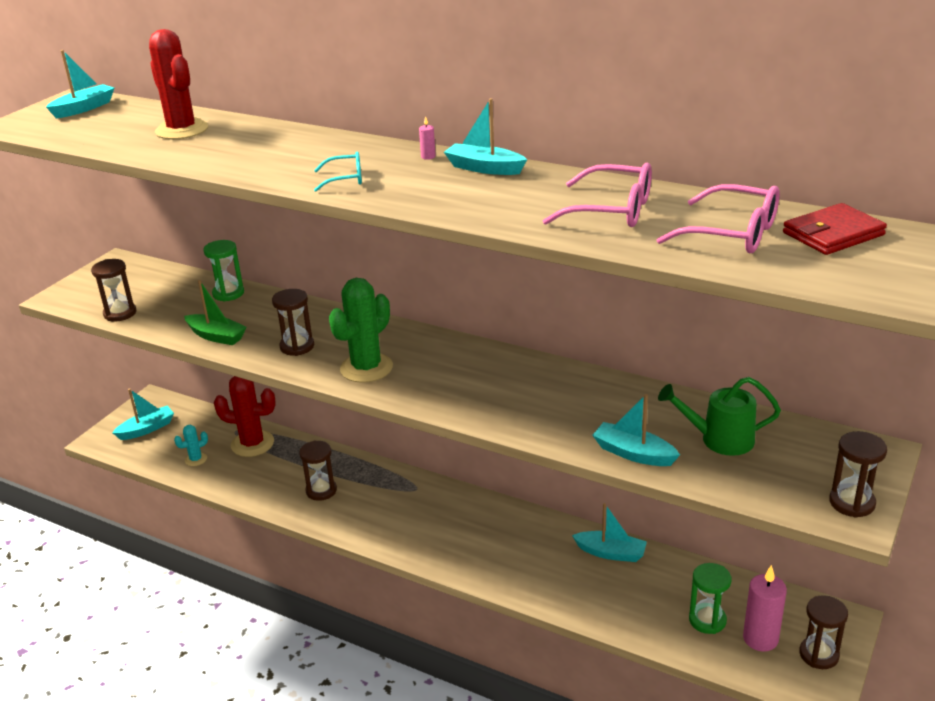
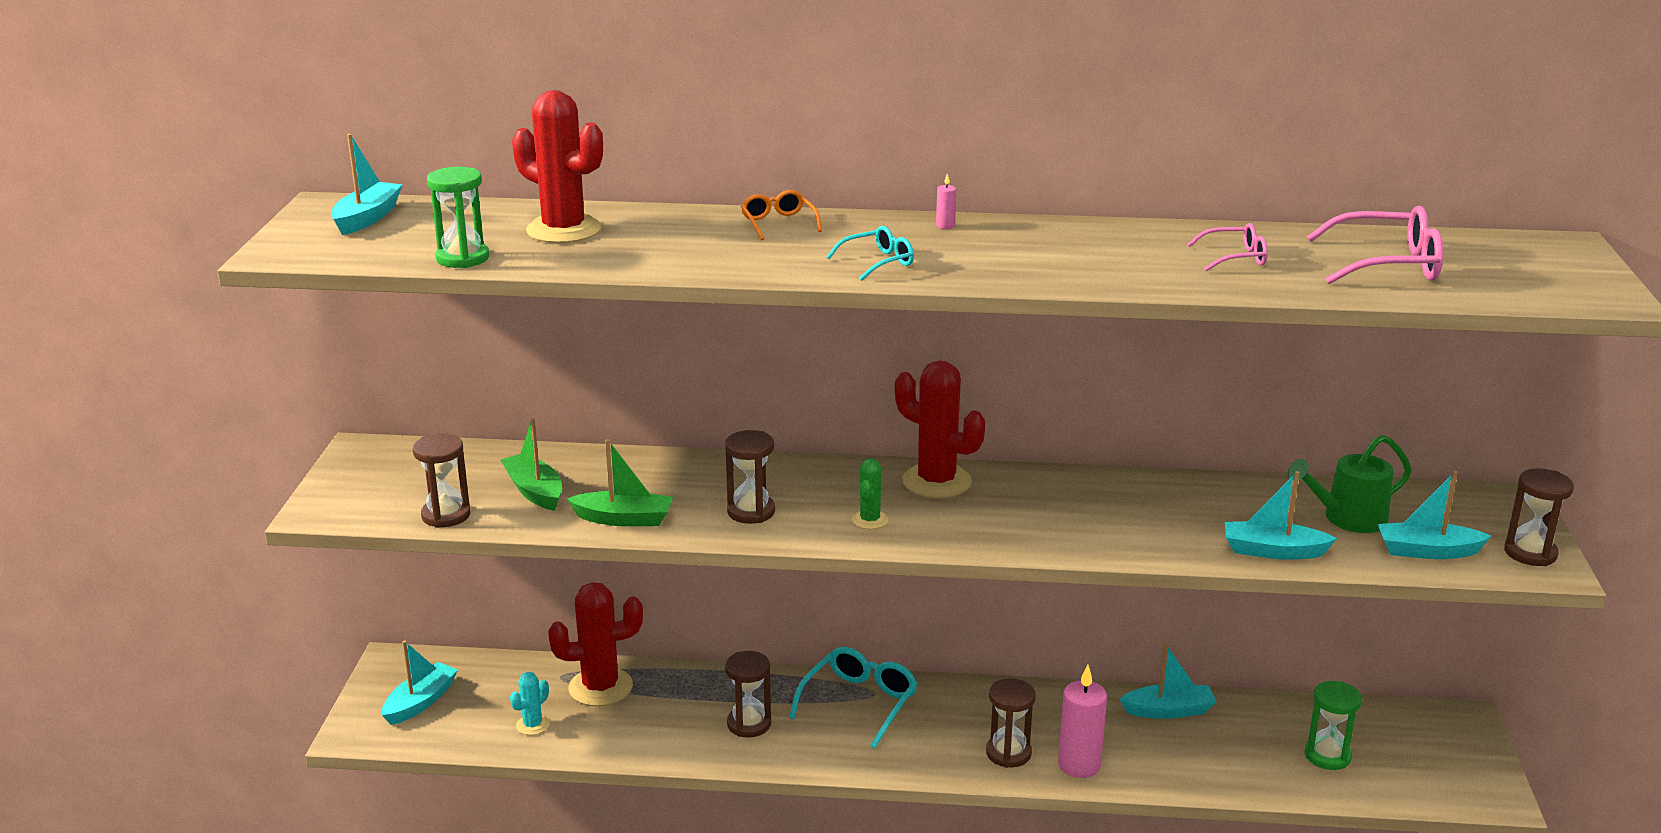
camera: 25 degrees left, 5 degrees down
green hourglass [203,240,244,302] -> green hourglass moved to [427,167,489,268]
green cactus [329,278,393,383] -> green cactus [852,458,888,529], size x0.50
turquoise boat [444,98,527,175] -> turquoise boat moved to [1377,471,1491,559]
pink glasses [543,163,652,227] -> pink glasses [1187,223,1268,271], size x0.58
pink candle [743,565,787,652] -> pink candle moved to [1058,665,1107,778]
red wallet [783,203,887,255] -> none
brown hourglass [799,595,848,669] -> brown hourglass moved to [986,678,1036,768]
none -> green boat [501,418,562,511]
none -> orange glasses [741,190,822,240]
none -> turquoise glasses [789,647,918,748]
none -> red cactus [895,361,985,498]

